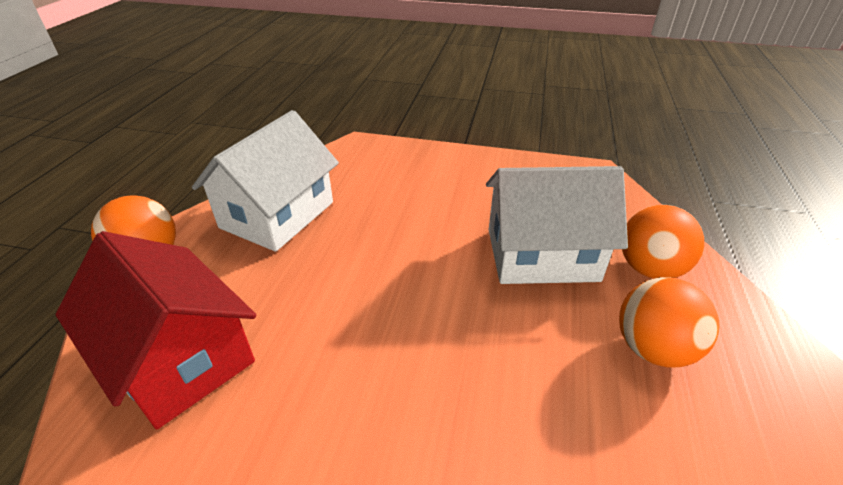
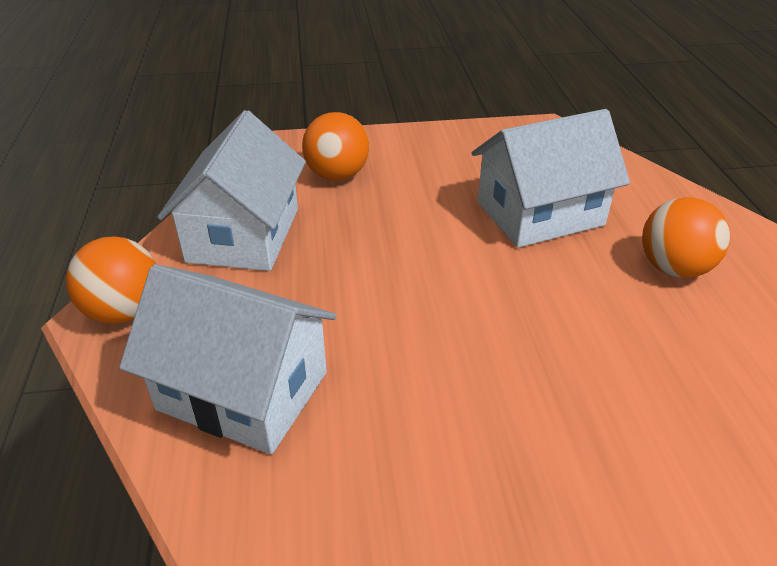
camera: 20 degrees left, 0 degrees up
red house [56,231,256,429] -> white house [119,264,337,454]
orange ball [622,205,704,278] -> orange ball moved to [302,112,370,181]

